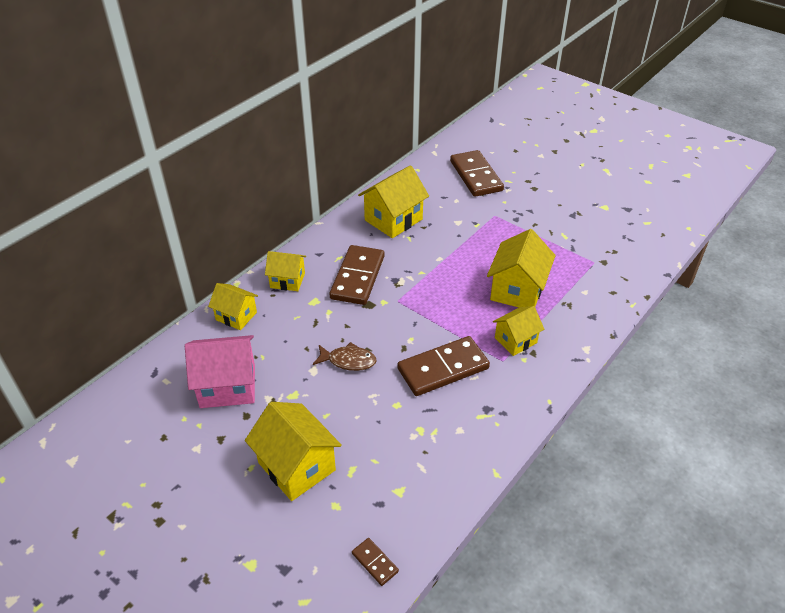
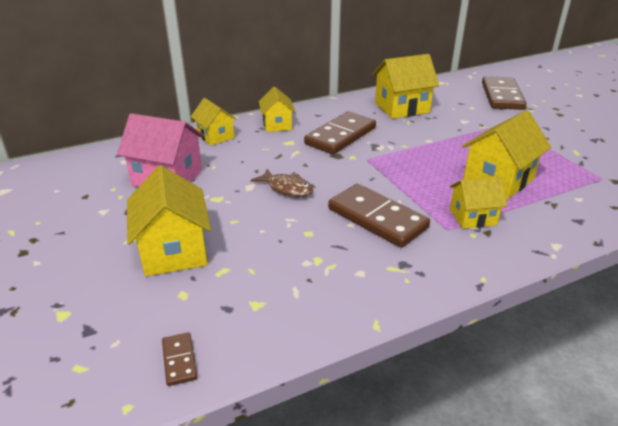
camera: 25 degrees right, 10 degrees down
yellow house [265,251,306,291] -> yellow house turned 45 degrees clockwise [259,86,295,132]
brown domino [397,336,490,396] -> brown domino turned 45 degrees clockwise [328,184,430,248]

